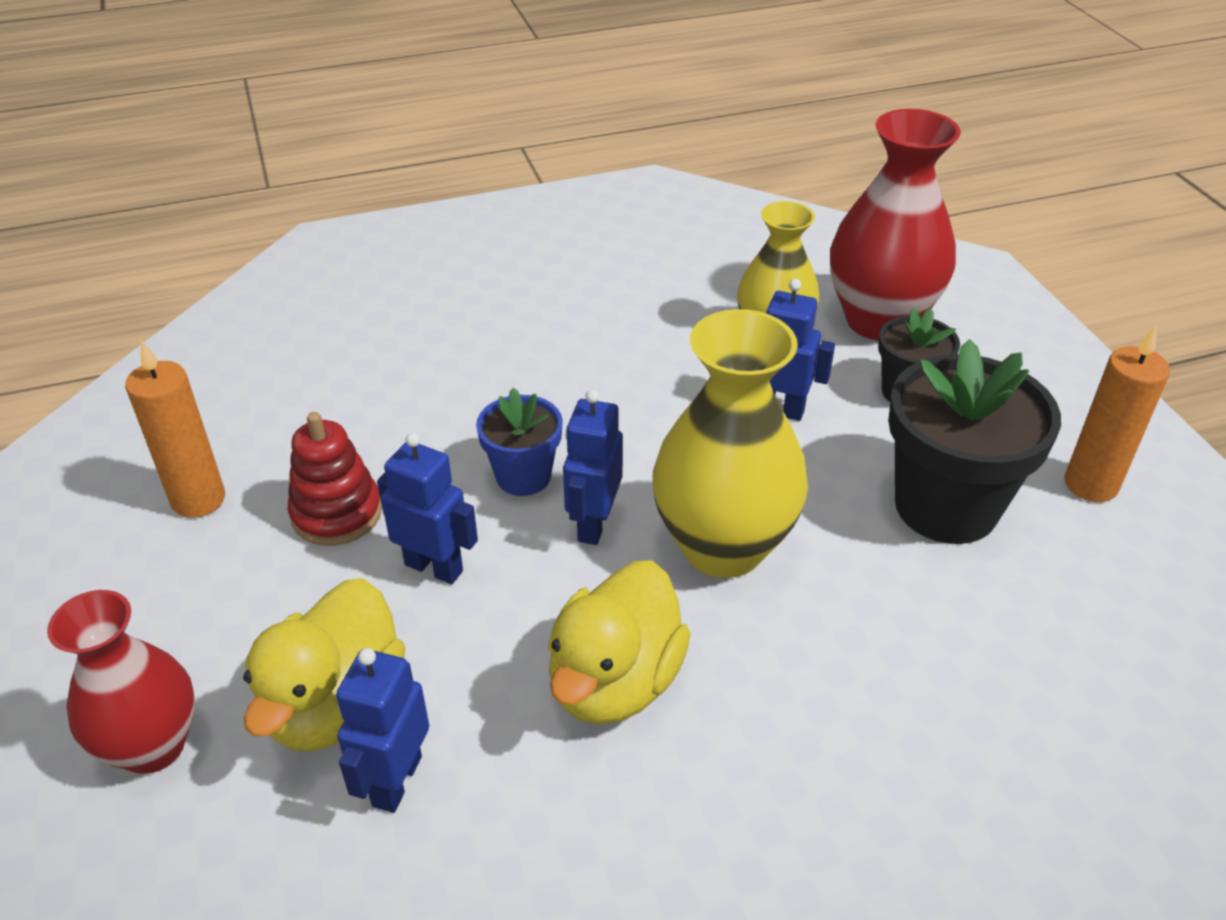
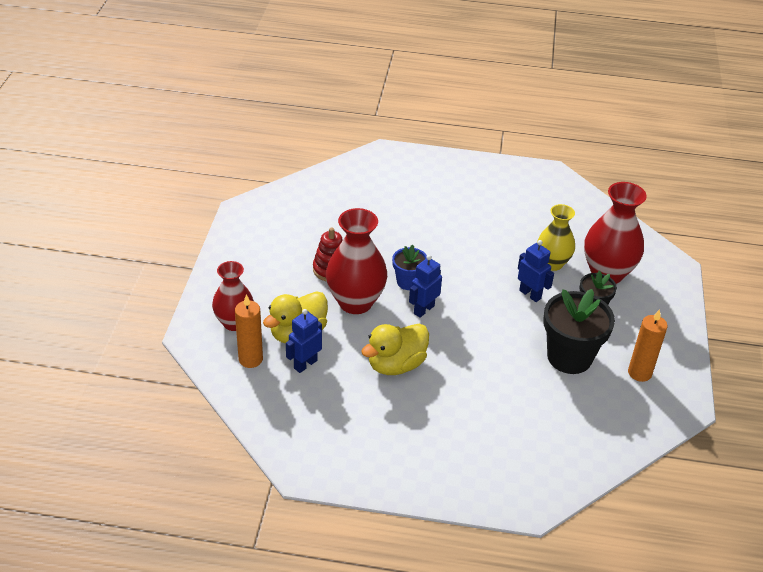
camera: 25 degrees right, 0 degrees up
orange candle [125,341,225,518] -> orange candle moved to [235,294,263,368]
blue robot [377,433,478,584] -> red vase [326,208,387,314]
yellow vase [652,309,808,578] -> none

